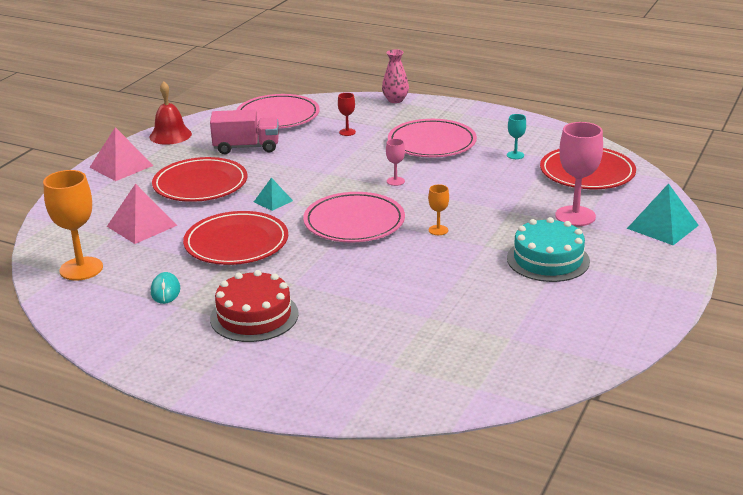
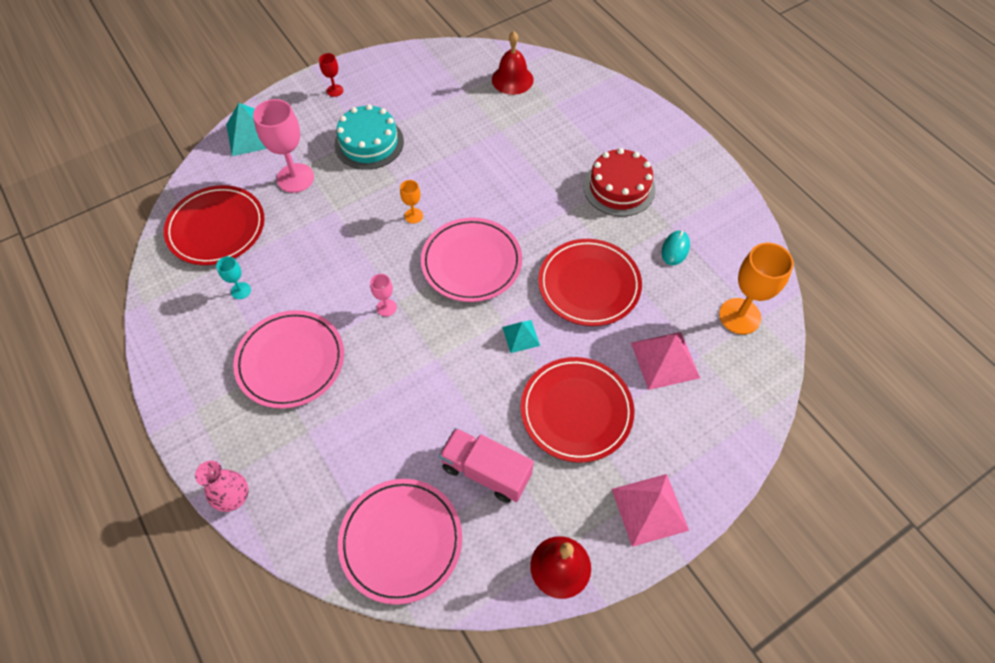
camera: 150 degrees left, 30 degrees up
red goblet [338,93,356,136] -> red goblet moved to [319,53,343,97]
none -> red bell [492,31,533,95]

